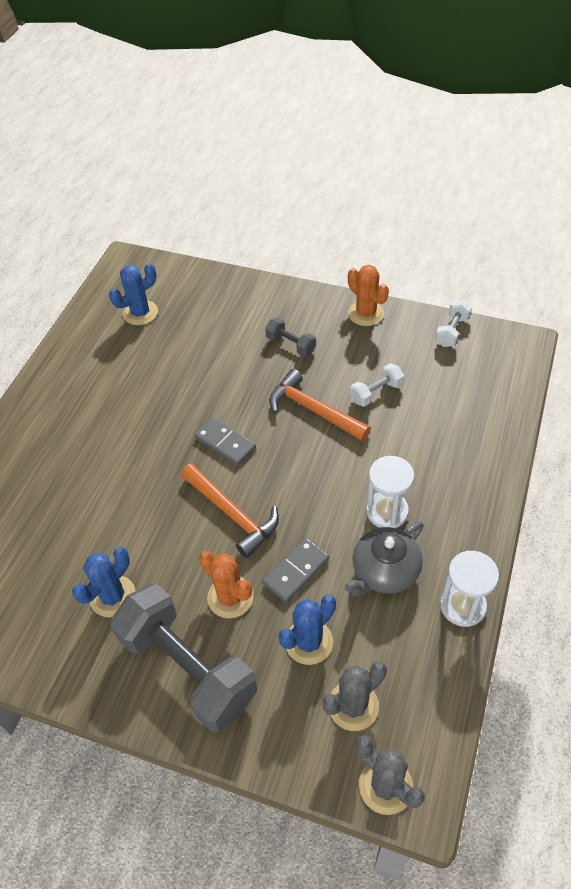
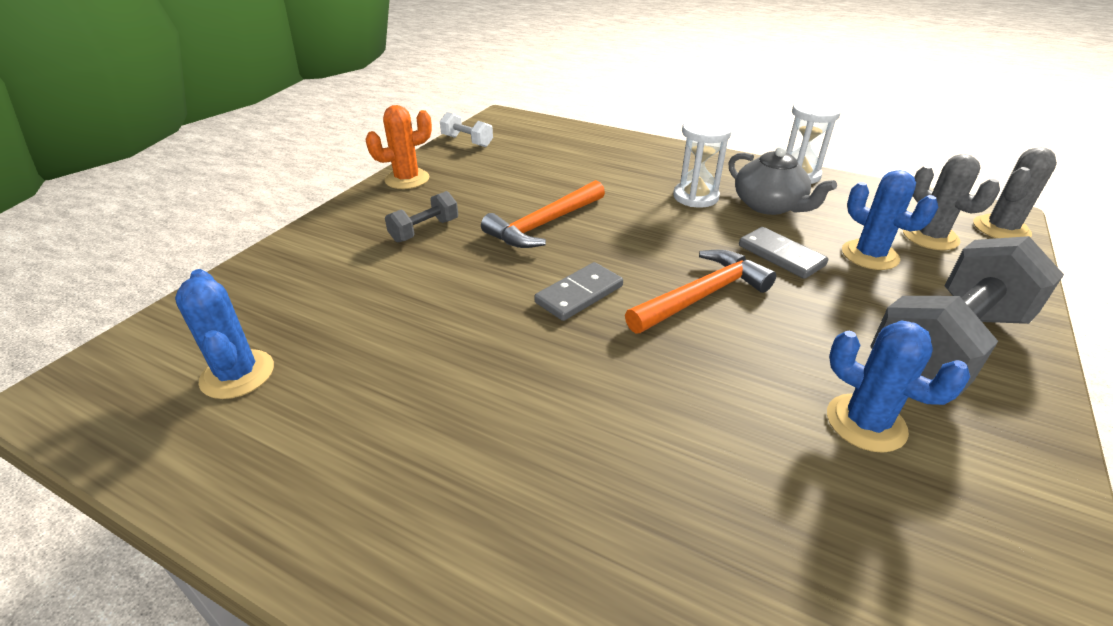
camera: 85 degrees left, 15 degrees down
orange cactus [199,551,254,618] -> none
white dumbbell [350,363,404,407] -> none

